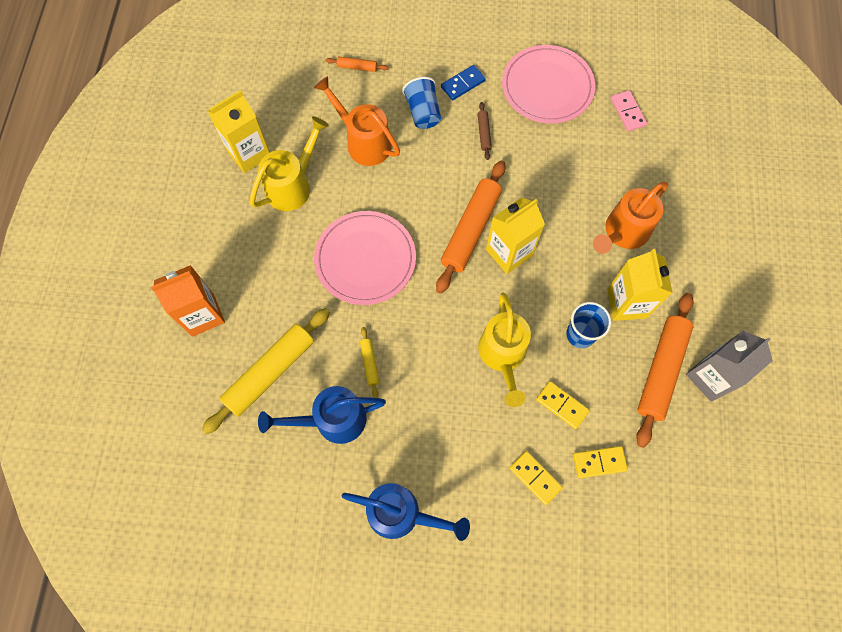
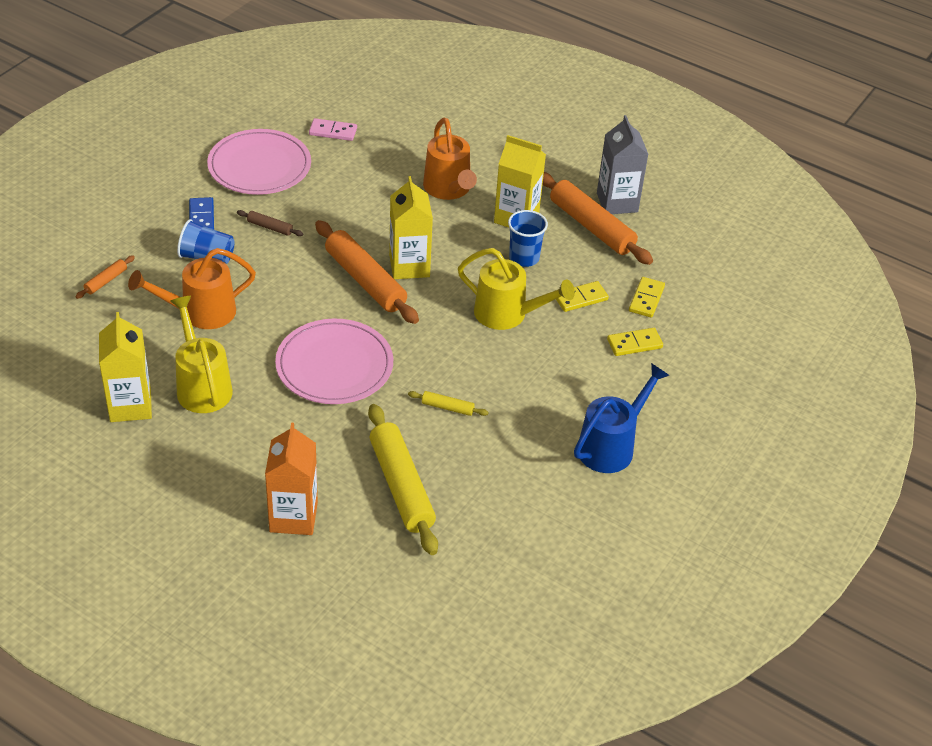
camera: 65 degrees left, 25 degrees down
blue watering can [258,386,386,444] -> none

